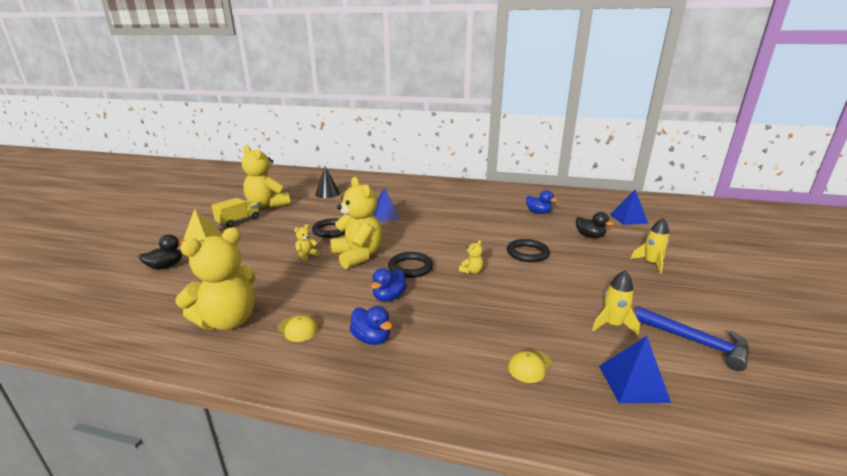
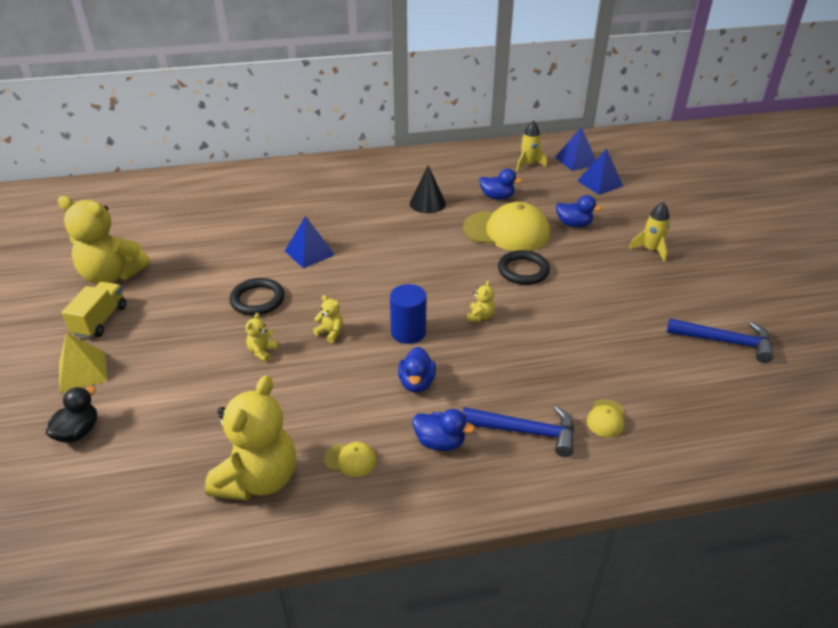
camera: 25 degrees left, 15 degrees up
black cone [315,167,340,198] -> black cone moved to [410,165,446,213]
yellow teddy bear [330,177,383,269] -> yellow teddy bear [313,295,343,343], size x0.41
black ring [388,252,433,278] -> blue cylinder [390,284,426,344]
black duck [576,212,614,238] -> blue duck [556,195,603,227]
yellow rocket [592,270,640,336] -> yellow rocket moved to [516,121,547,172]
blue pyramid [599,336,671,403] -> blue pyramid moved to [555,127,596,171]
none -> blue hammer [462,406,574,457]
none -> yellow cap [463,202,550,251]

